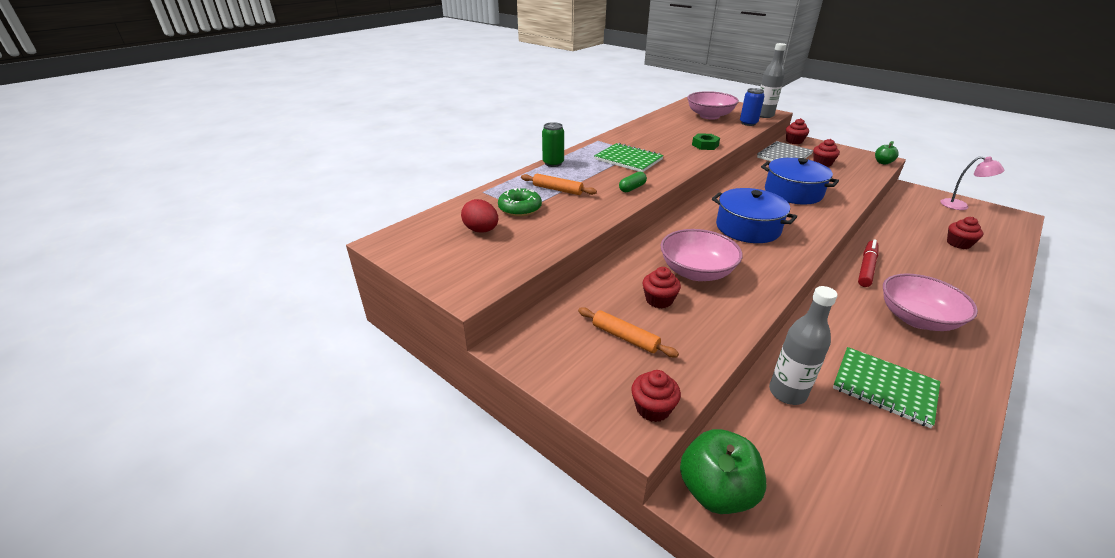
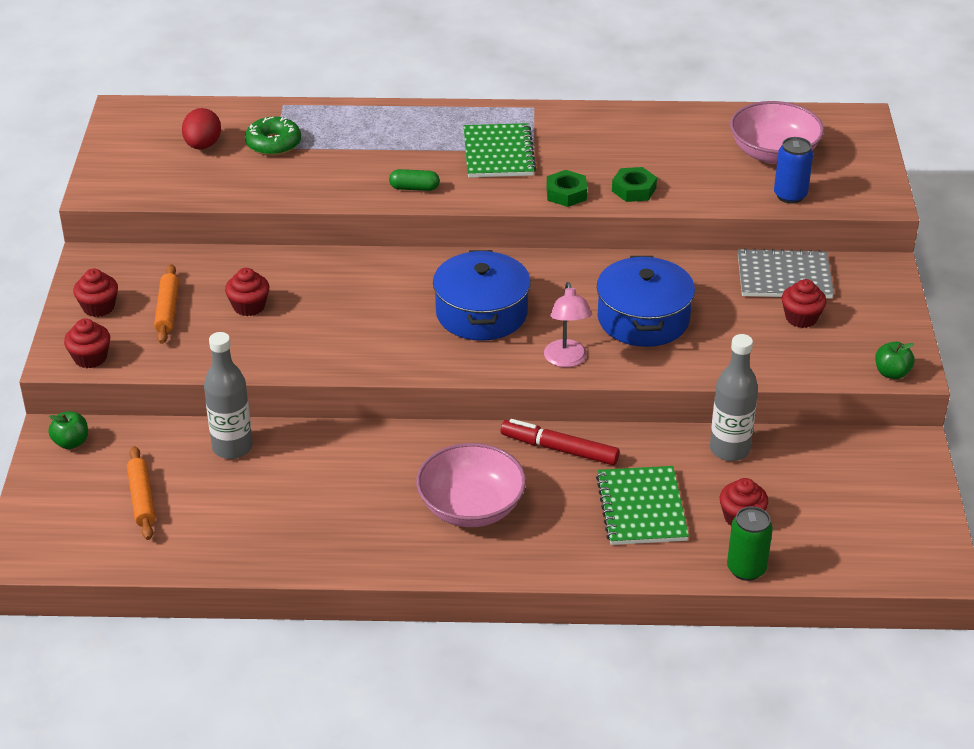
camera: 50 degrees right, 5 degrees up
orange rolling pin [521,174,597,195] -> orange rolling pin moved to [127,446,156,540]
green can [542,122,564,167] -> green can moved to [727,506,773,581]
pink bowl [660,229,743,281] -> none
green apple [680,429,766,514] -> green apple [48,411,88,449], size x0.53
grey bottle [760,43,786,118] -> grey bottle moved to [710,334,758,461]
red cupcake [786,118,809,144] -> red cupcake moved to [73,269,118,317]
green notebook [833,347,940,428] -> green notebook moved to [596,466,689,545]
red marker [858,239,879,287] -> red marker turned 150 degrees counterclockwise [501,419,620,465]
pink lamp [940,156,1004,210] -> pink lamp moved to [544,282,592,367]
none -> green nut [547,170,587,207]

